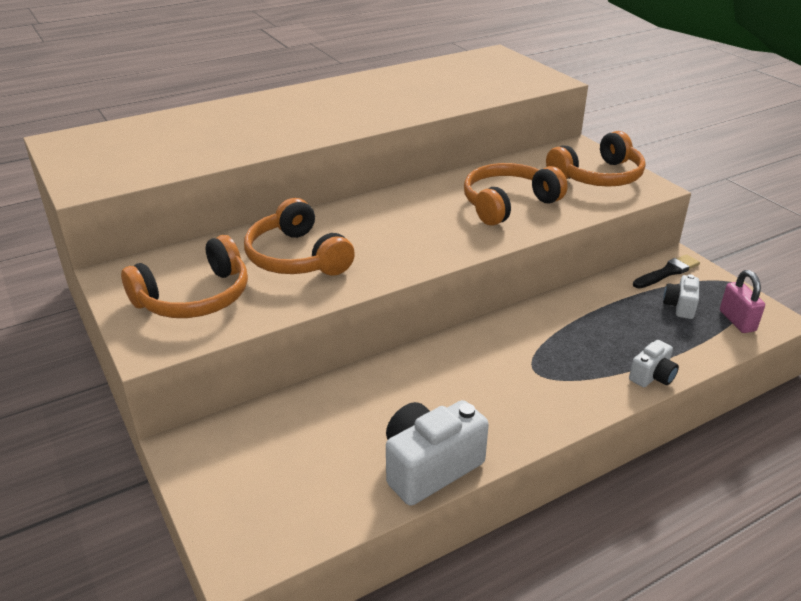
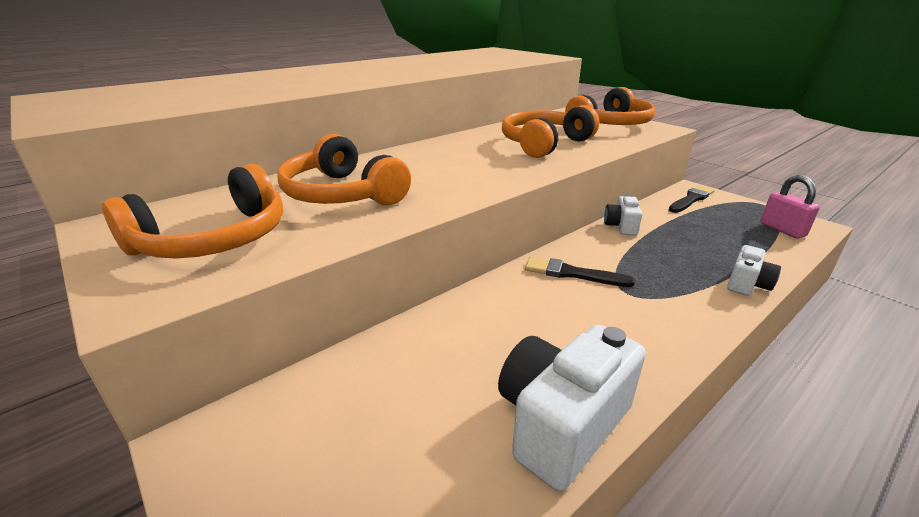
camera: 10 degrees left, 5 degrees down
white camera [663,274,699,319] -> white camera moved to [604,194,642,236]
none -> black brush [525,256,635,287]

